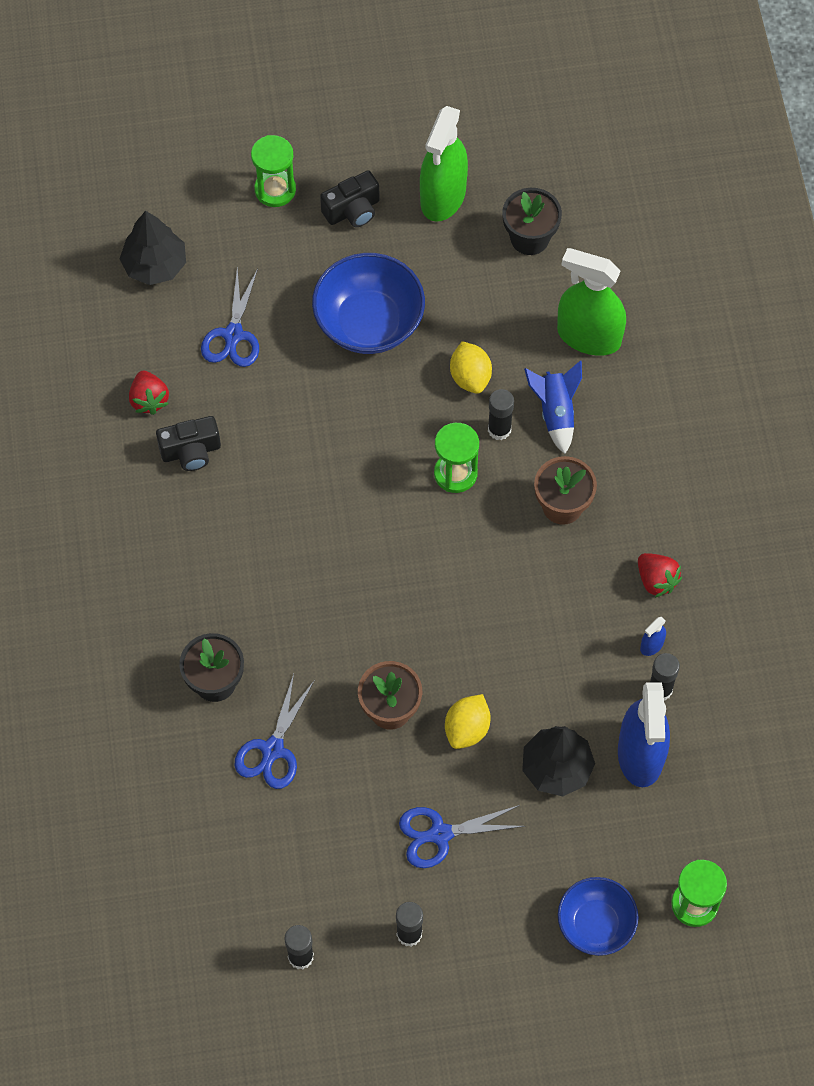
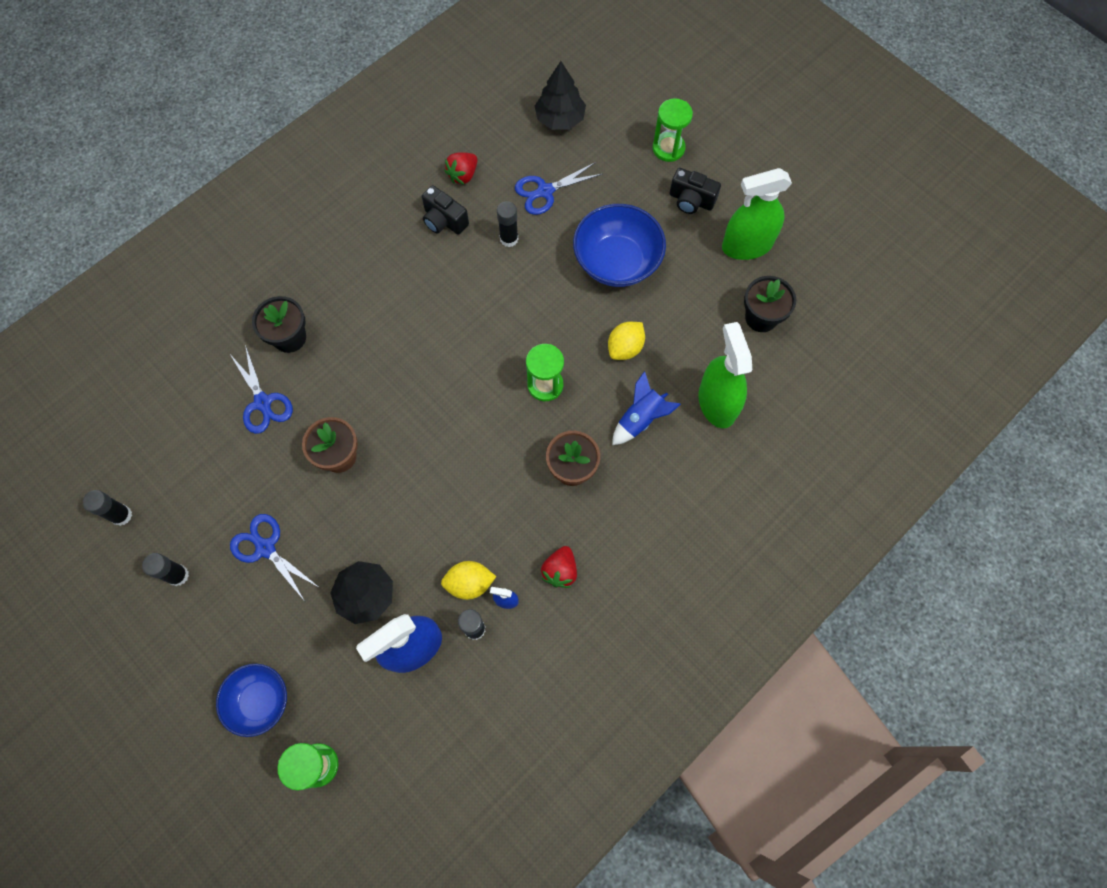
camera: 55 degrees right, 5 degrees up
blue scissors [235,674,315,789] -> blue scissors turned 105 degrees counterclockwise [229,345,293,434]
yellow lemon [445,694,491,749] -> yellow lemon moved to [441,561,496,600]
black glue stick [488,389,514,440] -> black glue stick moved to [497,201,518,247]

